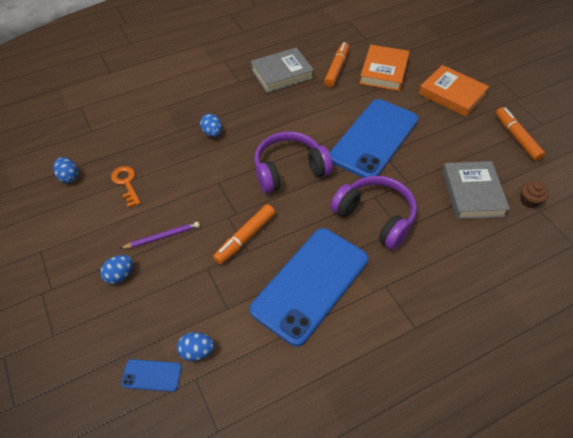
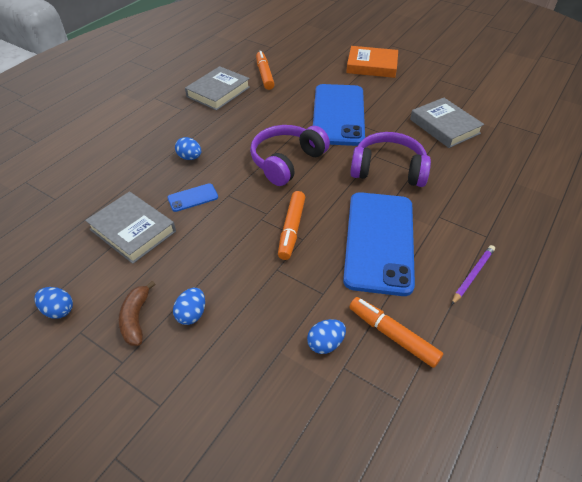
camera: 30 degrees left, 5 degrees down
blue egg [53,157,78,183] -> blue egg moved to [34,287,73,319]
orange key [111,166,141,208] -> grey book [85,191,176,264]
purple pencil [120,222,200,249] -> purple pencil moved to [451,245,495,305]
blue phone [121,359,182,392] -> blue phone moved to [167,183,218,212]
orange book [359,45,410,91] -> none
orange marker [496,107,545,161] -> orange marker moved to [349,297,443,368]
brown cupcake [520,181,549,208] -> none
none -> brown banana [119,281,155,346]

